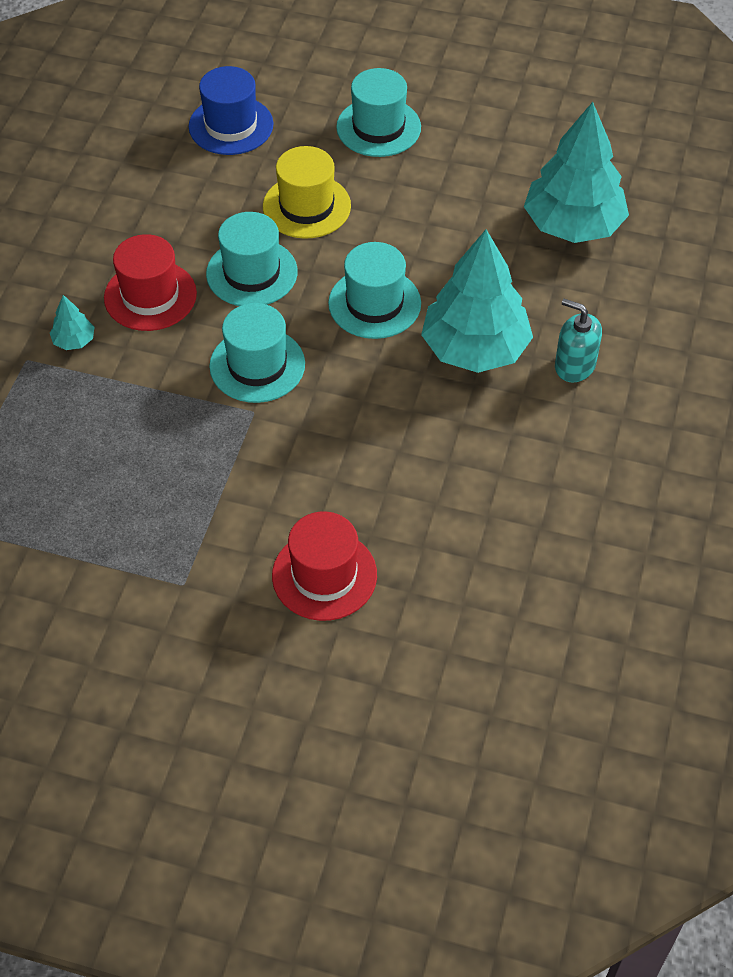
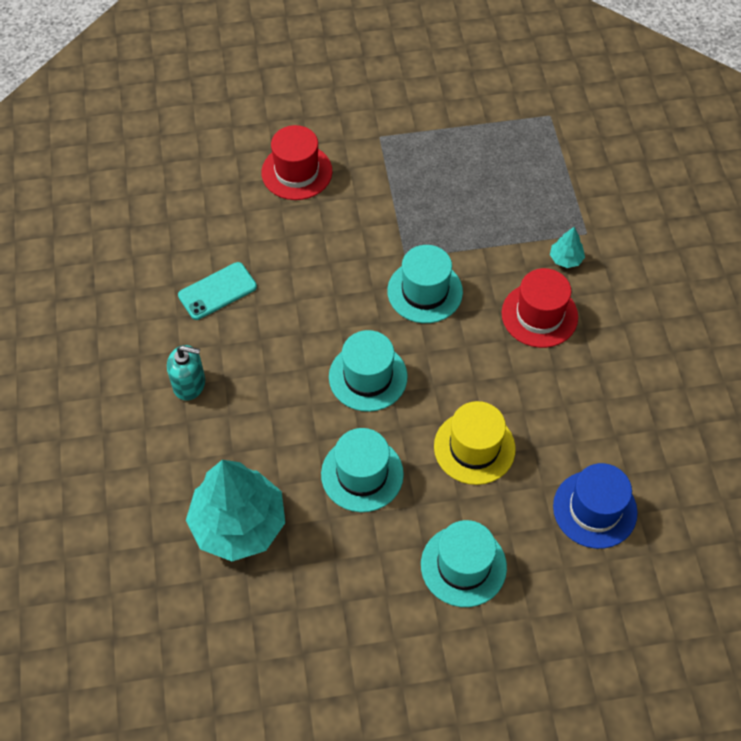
camera: 155 degrees right, 5 degrees up
turquoise hat [206,212,298,306] -> turquoise hat moved to [321,428,404,512]
turquoise tree [421,229,533,373] -> none
none -> turquoise phone [178,262,257,320]

